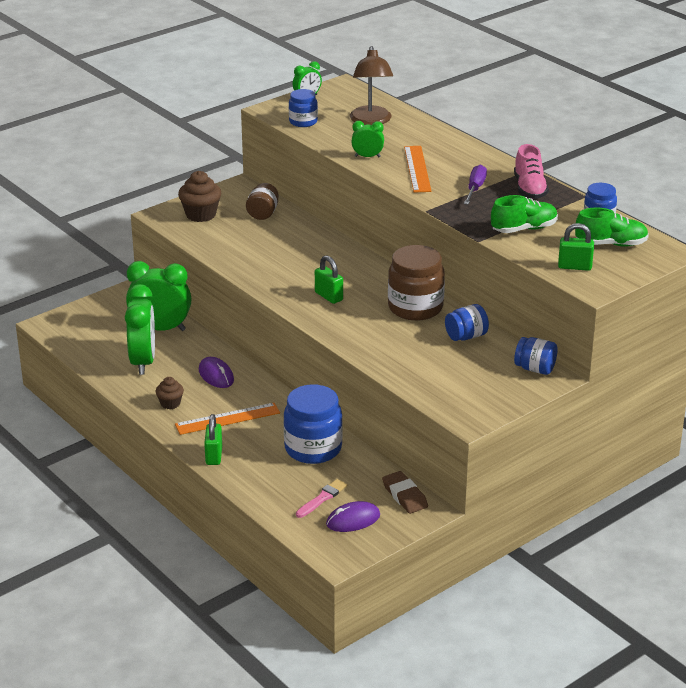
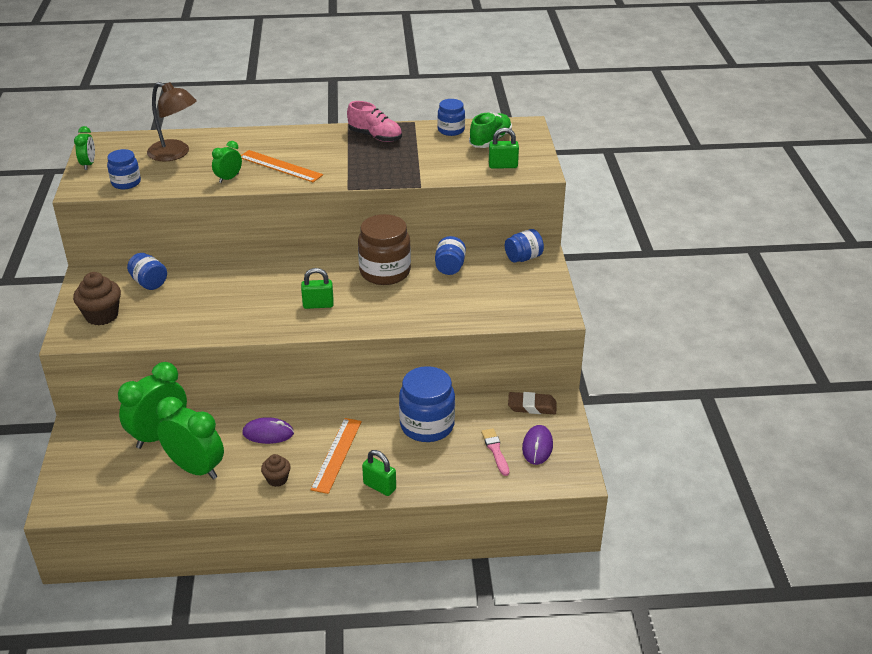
camera: 55 degrees left, 5 degrees up
brown jar [246,183,279,220] -> blue jar [127,253,167,290]
purple screwdriver [464,165,487,205] -> none
green shoe [491,195,558,233] -> none
green padlock [558,223,594,271] -> green padlock turned 45 degrees clockwise [489,128,519,169]

